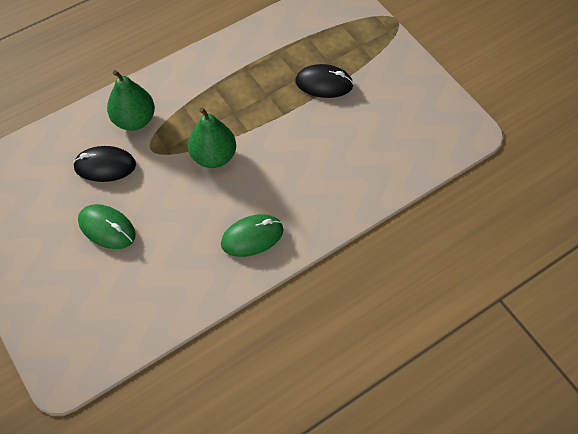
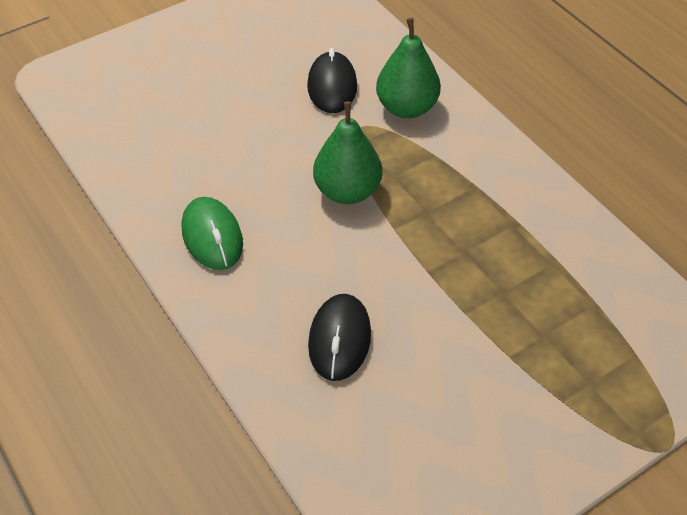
camera: 90 degrees right, 10 degrees down
green mouse [78,204,136,249] -> none
black mouse [295,64,354,98] -> black mouse moved to [308,294,371,381]

